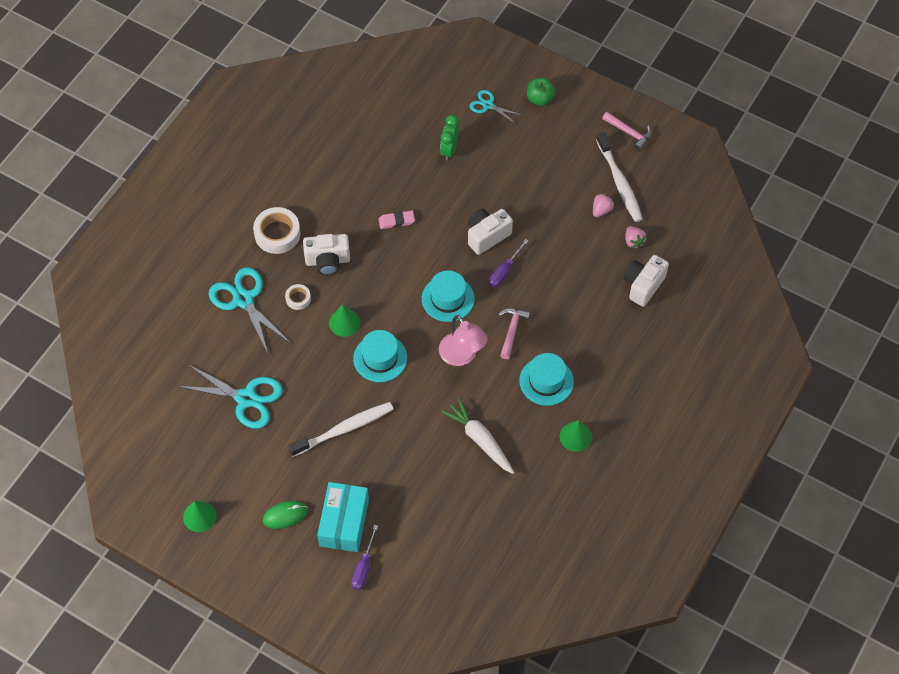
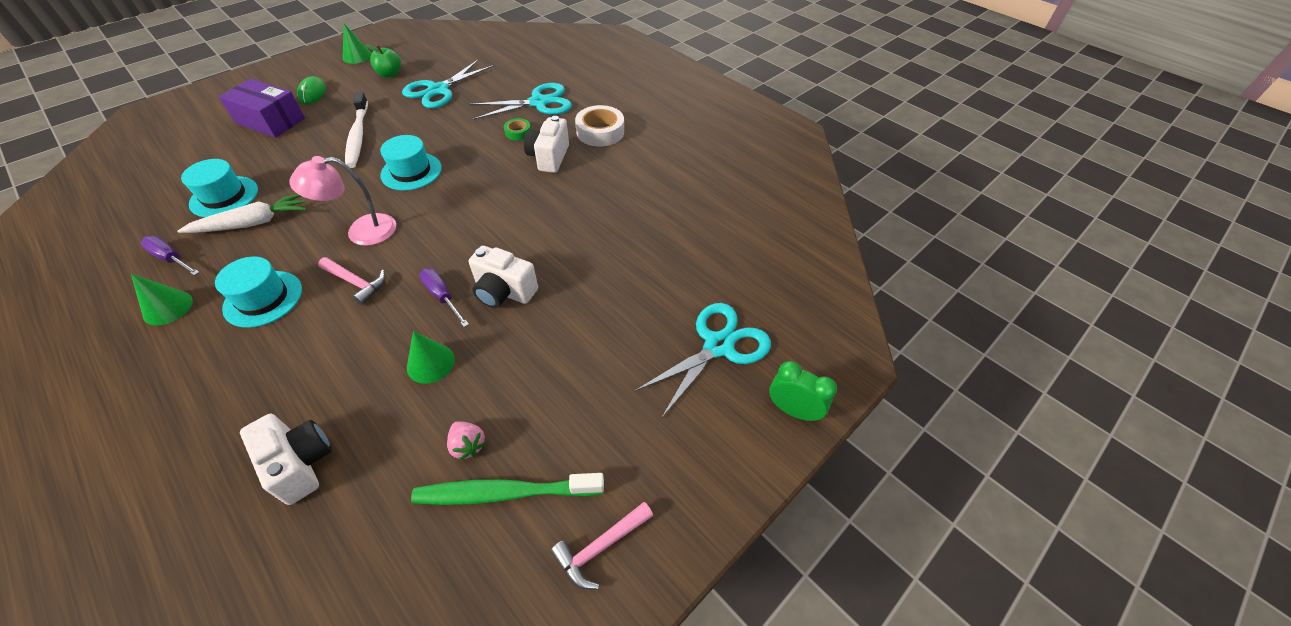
camera: 105 degrees right, 10 degrees down
white tape [285,284,311,310] -> green tape [504,118,531,140]
turquoise box [317,482,369,552] -> purple box [219,79,305,138]
green cone [329,305,360,337] -> green cone moved to [407,331,455,384]
purple screwdriver [351,525,378,590] -> purple screwdriver moved to [141,236,199,276]
pink eraser [379,210,415,229] -> none
turquoise hat [422,270,475,322] -> turquoise hat moved to [181,159,258,217]
green clock [440,115,459,161] -> green clock moved to [769,361,837,422]
white camera [468,209,513,255] -> white camera turned 135 degrees clockwise [469,246,538,308]
turquoise scissors [470,90,521,124] -> turquoise scissors [634,303,771,417], size x1.80
green apple [527,78,555,106] -> green apple moved to [366,44,401,78]
white toothbrush [596,132,643,222] -> green toothbrush [411,473,604,505]
pink strawberry [625,226,646,249] -> none

